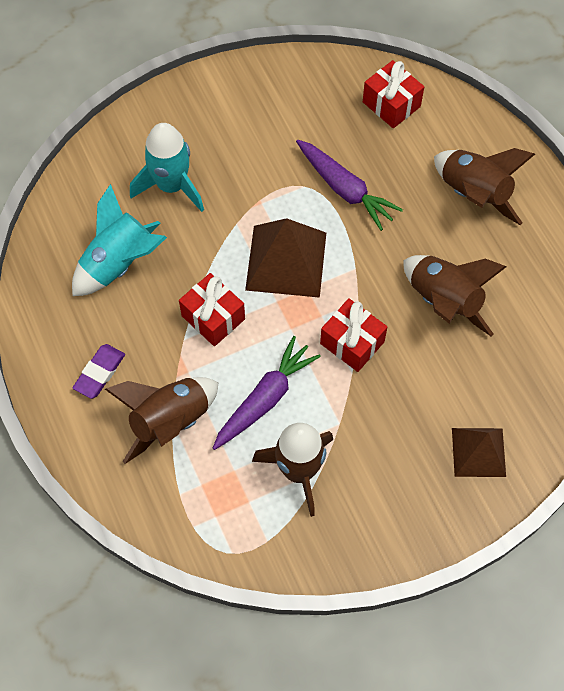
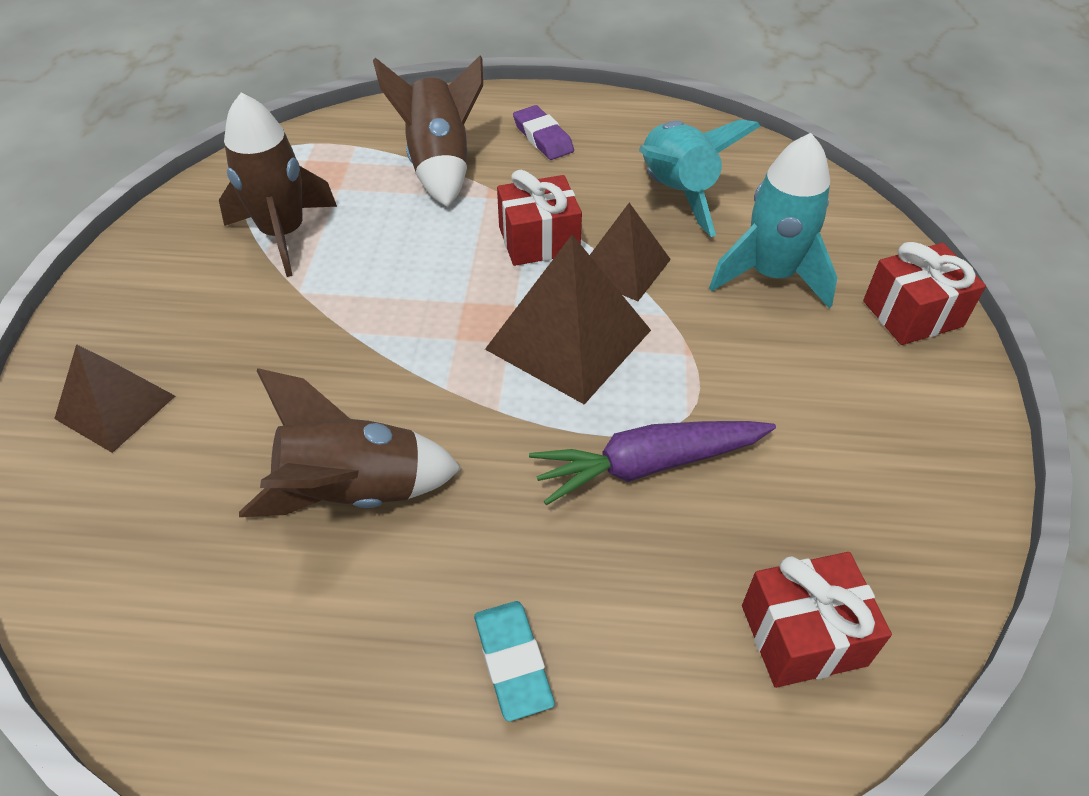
camera: 120 degrees right, 15 degrees down
purple carrot [213,336,321,450] -> none
red gift [320,298,387,372] -> red gift moved to [863,242,986,345]
brown rocket [434,148,535,225] -> turquoise eraser [474,601,555,721]
none -> brown pyramid [590,203,671,301]

